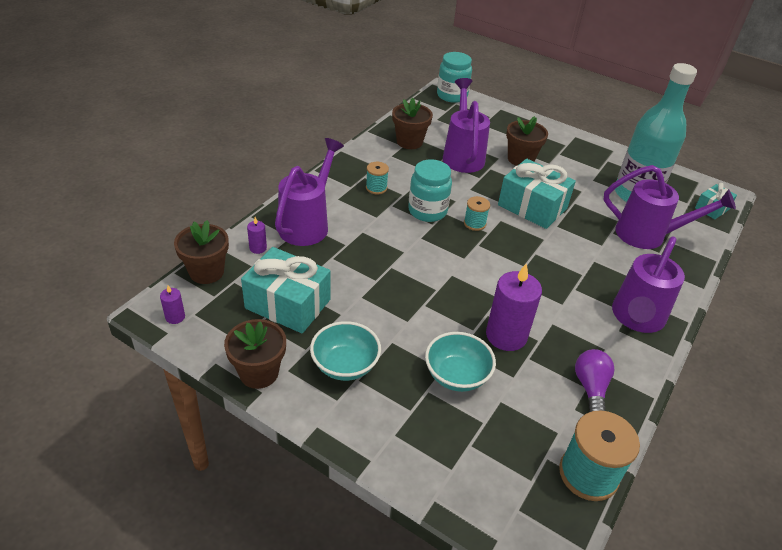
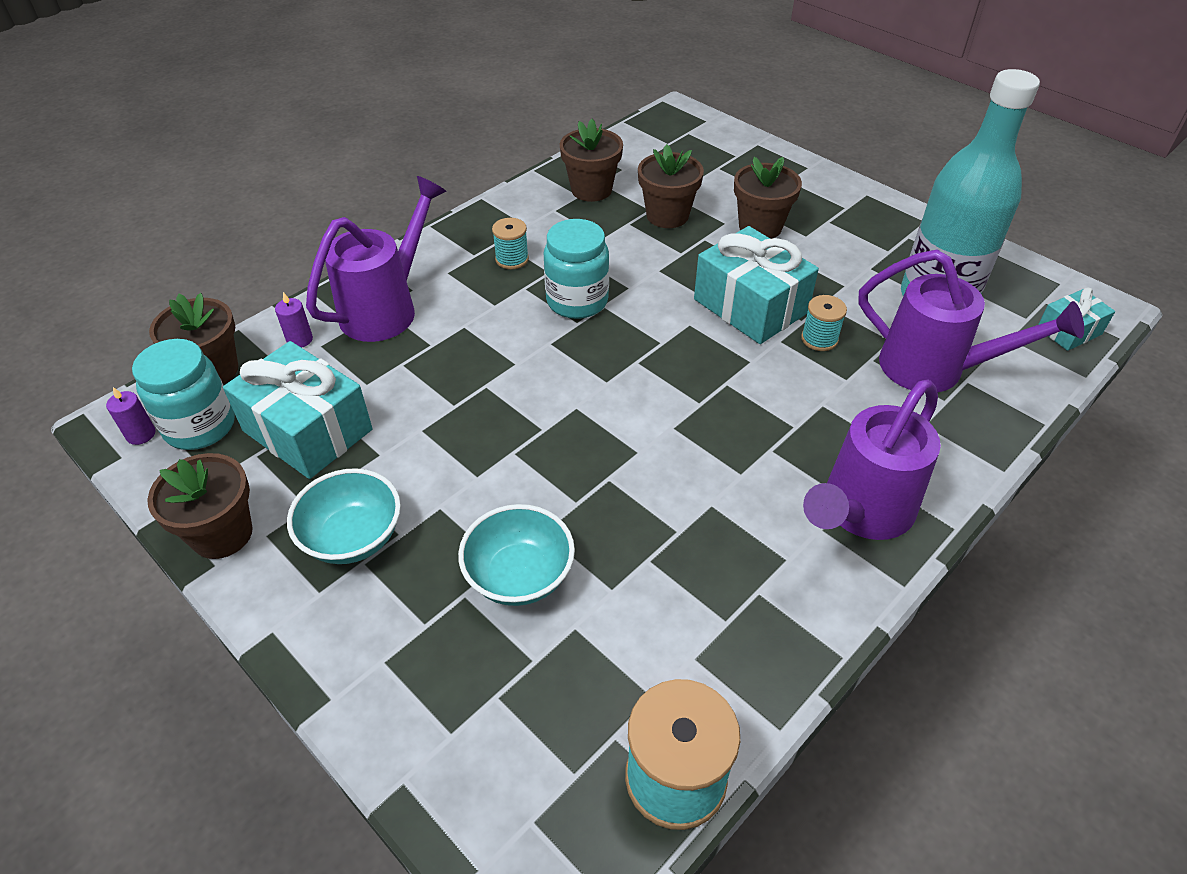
camera: 15 degrees right, 5 degrees up
turquoise jar [437,52,472,103] -> turquoise jar moved to [132,339,235,450]
purple watering can [443,78,490,173] -> brown flower pot [638,144,704,228]
turquoise spool [464,196,490,231] -> turquoise spool moved to [801,295,847,351]
purple candle [486,263,542,351] -> none
purple light bulb [575,349,614,412] -> none

